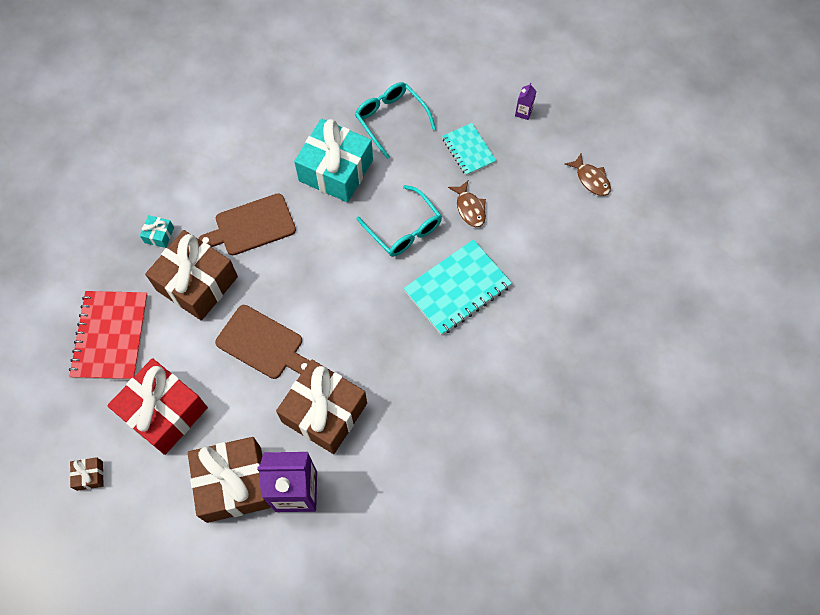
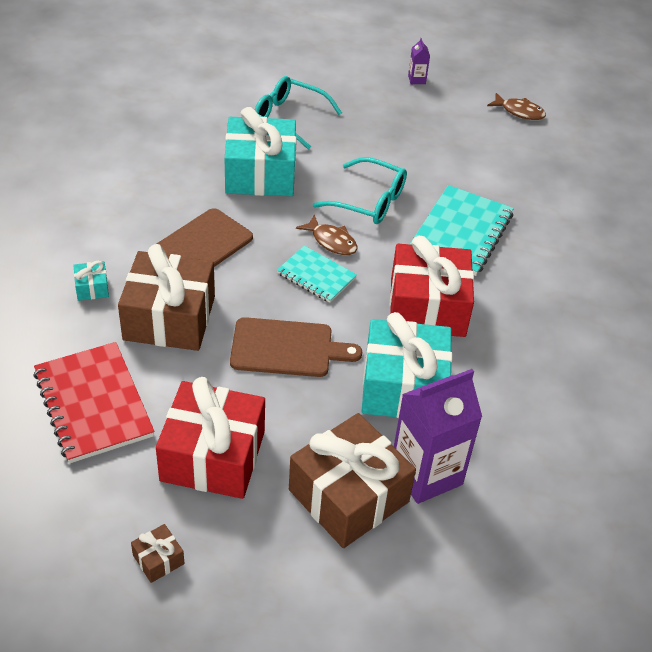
camera: 30 degrees left, 20 degrees down
brown gift [276,360,367,454] -> turquoise gift [361,312,452,418]
turquoise notebook [442,123,496,176] -> turquoise notebook moved to [277,246,357,303]
brown fish [448,180,486,227] -> brown fish moved to [296,214,357,255]
none -> red gift [390,236,474,337]

